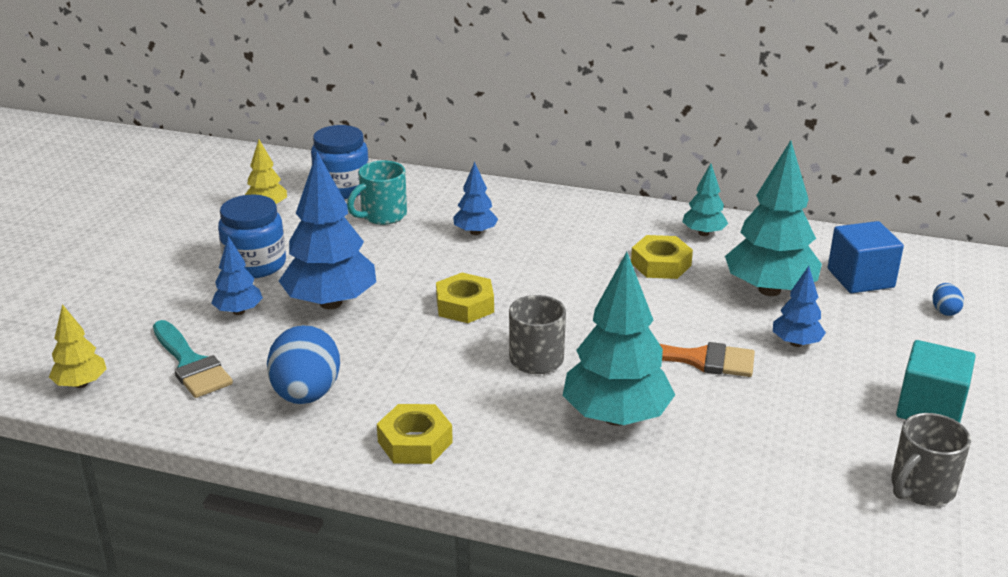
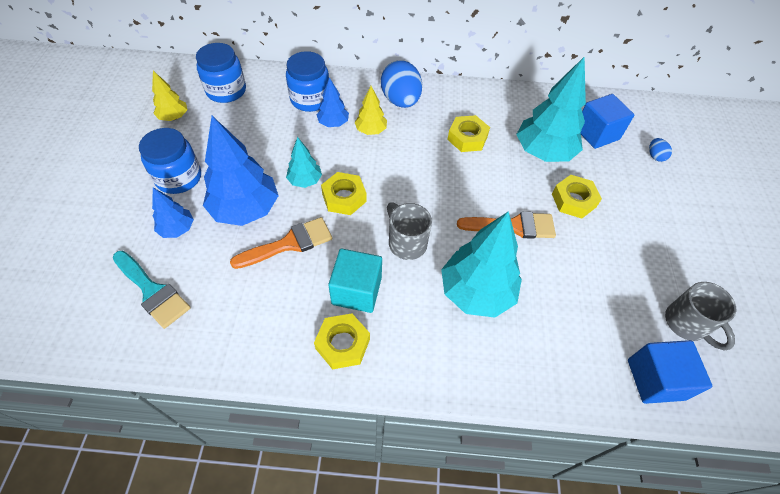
camera: 15 degrees left, 25 degrees up
yellow tree [49,304,107,388] -> yellow tree moved to [355,86,387,135]
blue egg [267,325,340,404] -> blue egg moved to [381,60,422,108]
turquoise mug [347,160,407,225] -> none
turquoise tree [682,163,728,236] -> turquoise tree moved to [286,137,322,188]
blue tree [773,266,826,347] -> yellow nut [552,175,602,219]
grey mug [891,413,971,506] -> grey mug turned 60 degrees counterclockwise [665,282,736,350]
turquoise cube [896,340,976,423] -> turquoise cube moved to [328,249,382,313]
none -> orange brush [230,217,332,269]
none -> blue jar [286,51,329,112]
none -> blue cube [628,340,712,404]

